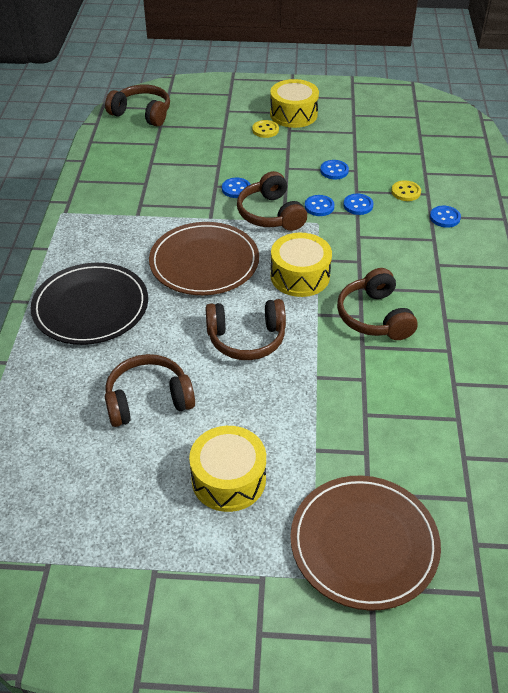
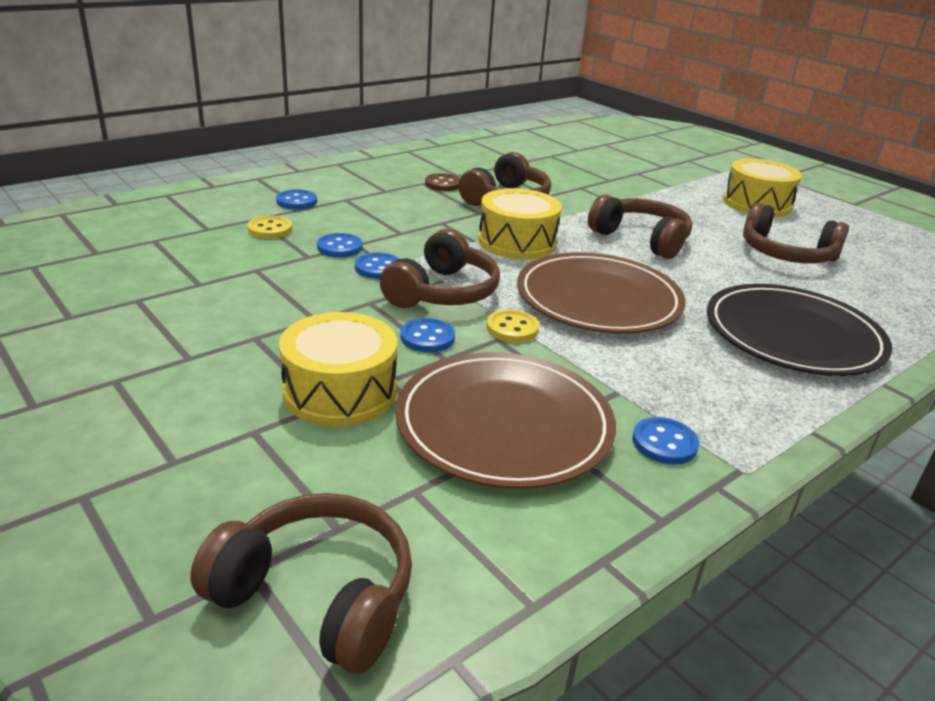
camera: 135 degrees left, 15 degrees down
brown headphones [105,84,170,127] -> brown headphones turned 135 degrees clockwise [190,493,412,674]
yellow button [252,120,279,138] -> yellow button moved to [486,310,539,342]
yellow drum [270,79,319,128] -> yellow drum moved to [279,312,397,426]
brown plate [290,476,441,611] -> brown plate moved to [395,352,616,489]
blue button [320,160,349,180] -> blue button moved to [632,417,699,465]
none -> brown button [425,173,460,191]

